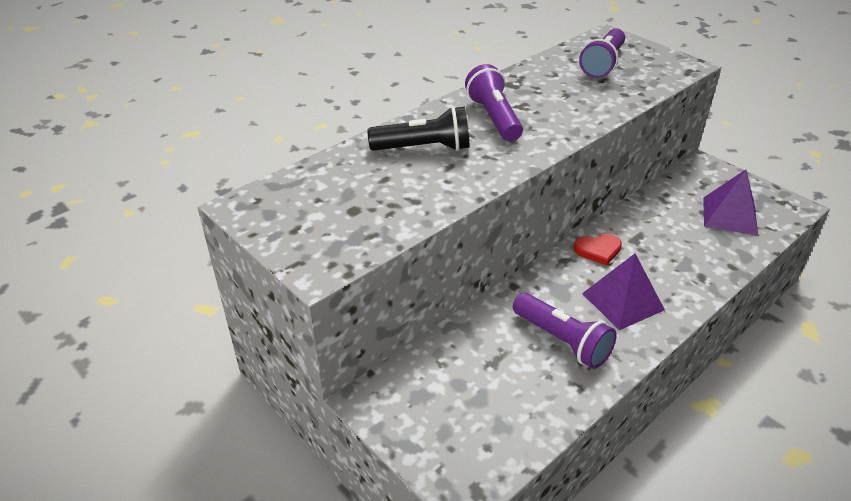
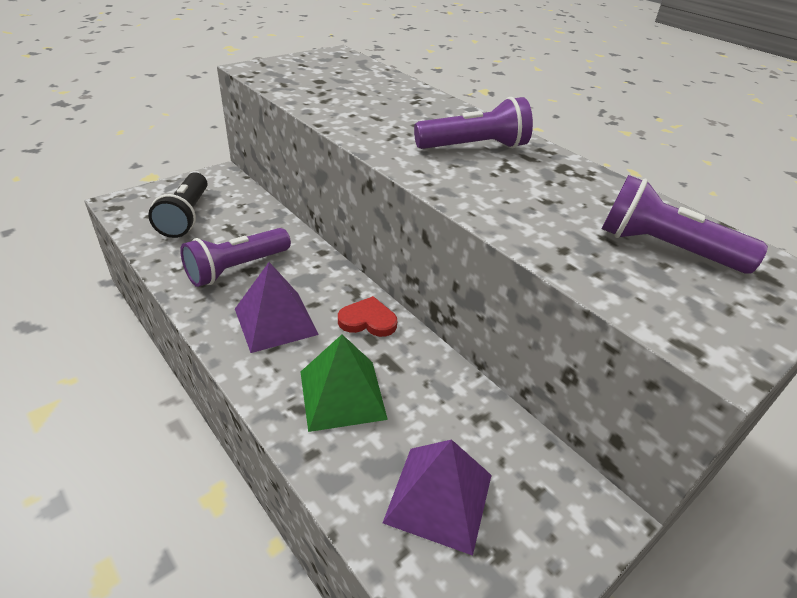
camera: 90 degrees right, 0 degrees up
black flashlight [367,106,469,151] -> black flashlight moved to [148,172,207,238]
red heart [573,234,622,266] -> red heart turned 105 degrees clockwise [338,296,397,337]
none -> green pyramid [301,334,388,432]

